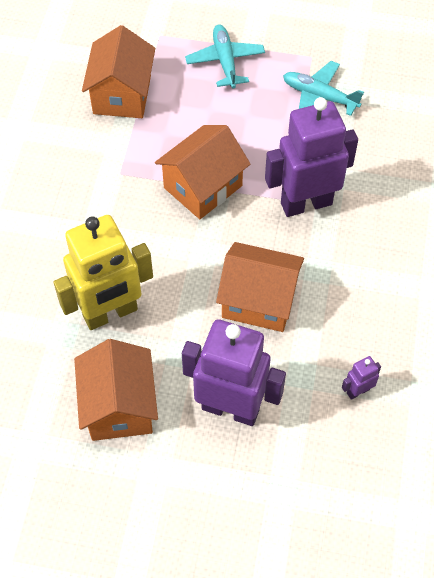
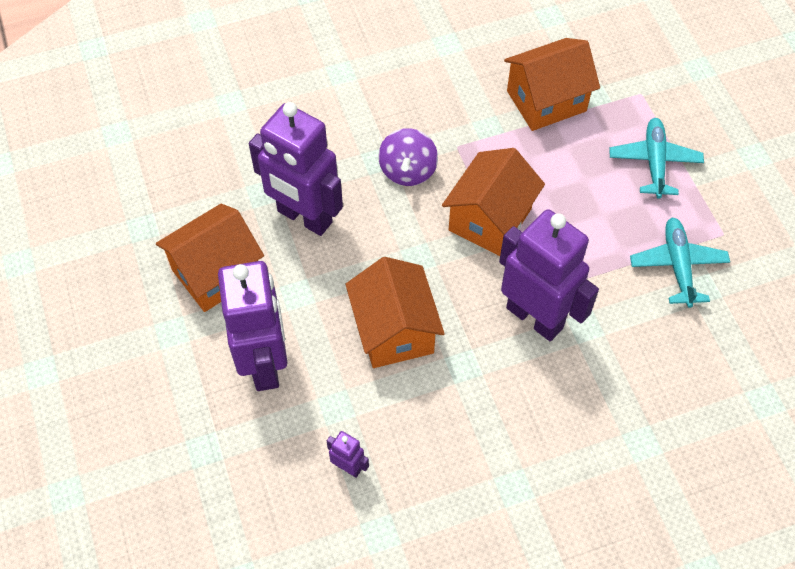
camera: 60 degrees right, 0 degrees up
yellow robot [53,215,153,330] -> purple robot [249,102,343,236]
orange house [155,125,251,219] -> orange house turned 75 degrees counterclockwise [442,148,545,256]
turquoise plane [185,24,265,88] -> turquoise plane turned 45 degrees counterclockwise [609,118,704,199]
none -> purple spinning top [378,128,438,186]

